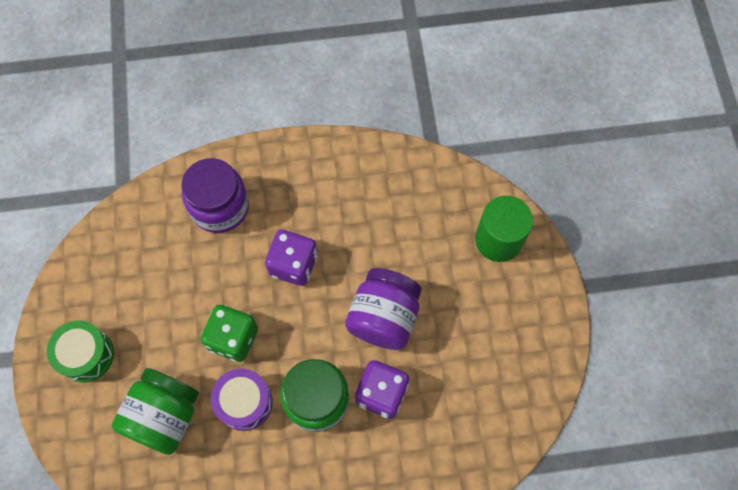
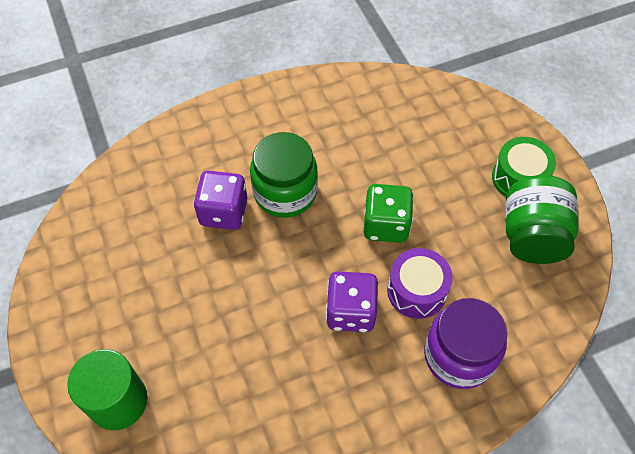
camera: 165 degrees right, 10 degrees down
green jar [112,368,199,455] -> green jar moved to [505,175,579,264]
purple drum [211,368,273,431] -> purple drum moved to [387,248,453,319]
purple jar [345,268,422,350] -> none

